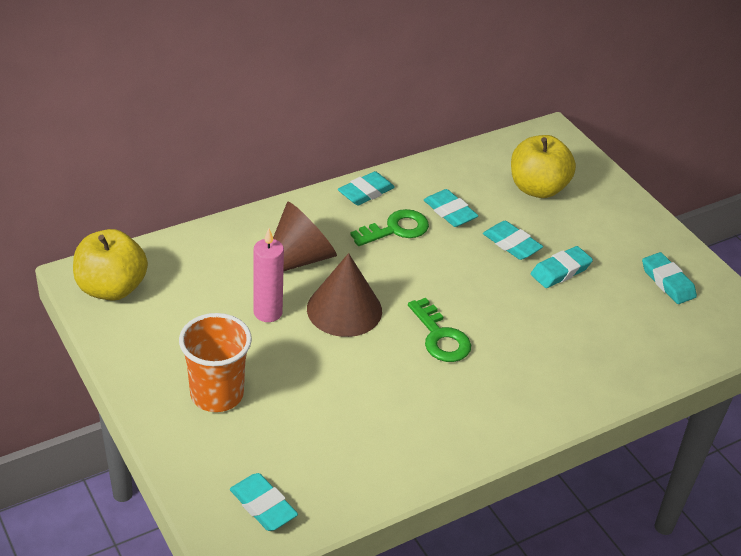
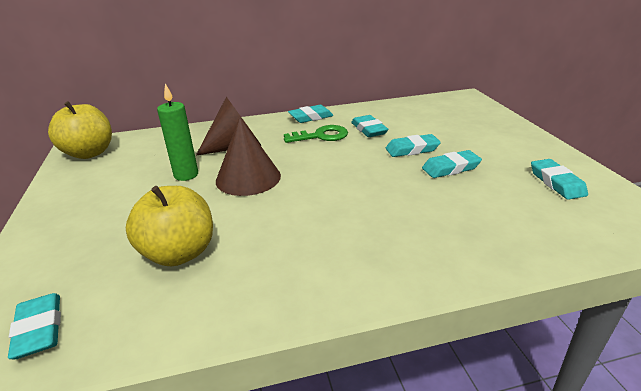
camera: 20 degrees right, 10 degrees down
orange cup [179,313,252,412] -> none
pink candle [254,228,284,322] -> green candle [157,84,198,181]
green key [408,298,471,362] -> none
turquoise eraser [483,221,543,260] -> turquoise eraser turned 75 degrees counterclockwise [386,134,441,157]
yellow apple [511,135,576,198] -> yellow apple moved to [126,186,213,266]

